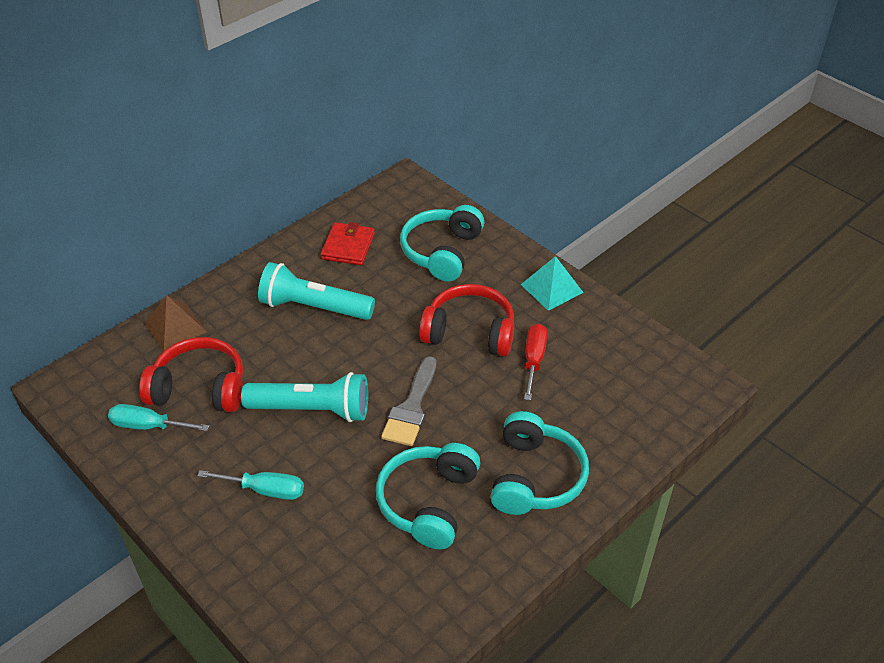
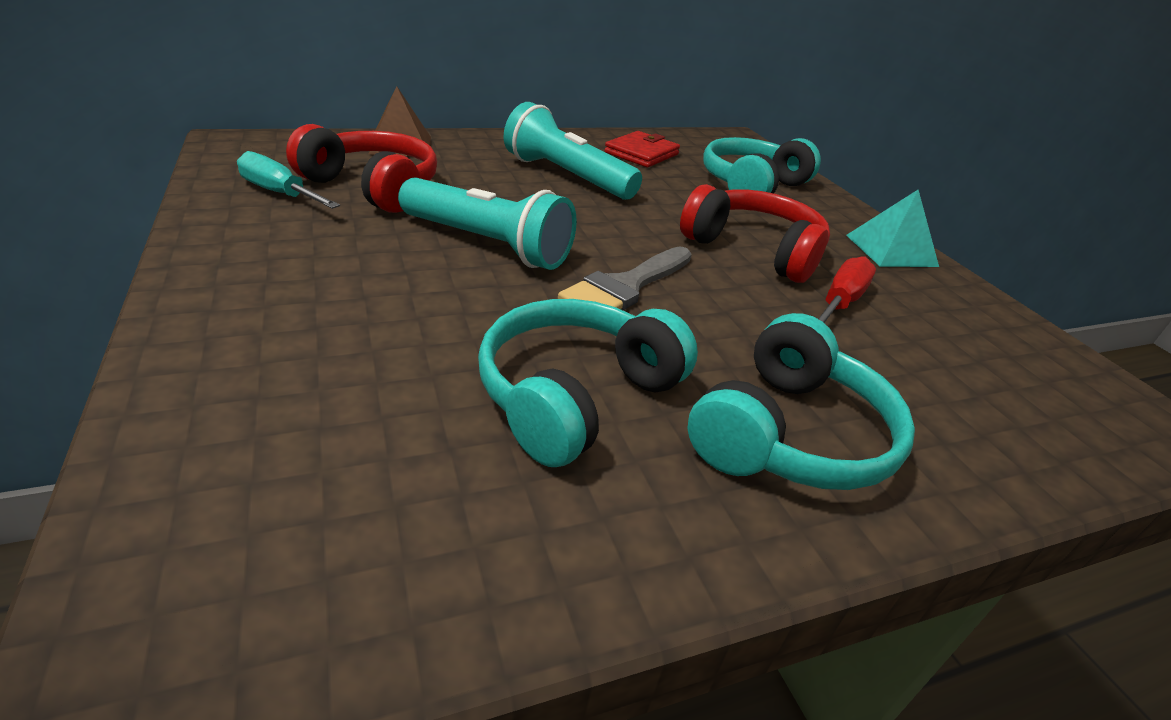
camera: 20 degrees right, 10 degrees down
turquoise screwdriver [197,470,304,500] -> none

